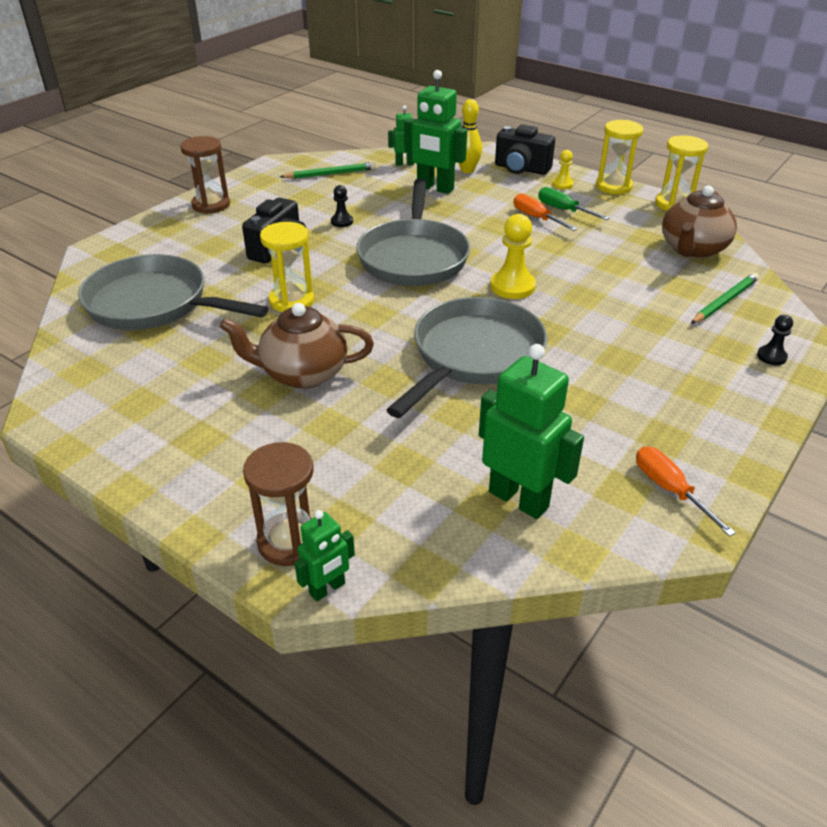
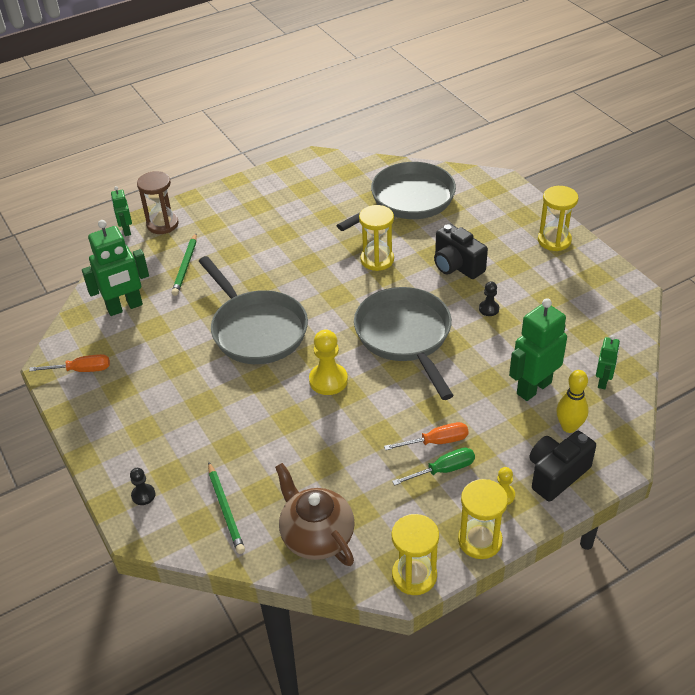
camera: 115 degrees right, 5 degrees up
brown hourglass [180,136,230,214] -> yellow hourglass [538,186,578,251]
brown teapot [220,303,374,389] -> none
green pencil [280,162,376,179] -> green pencil moved to [171,233,197,296]
grey pan [356,179,470,286] -> grey pan turned 45 degrees clockwise [354,287,454,400]

